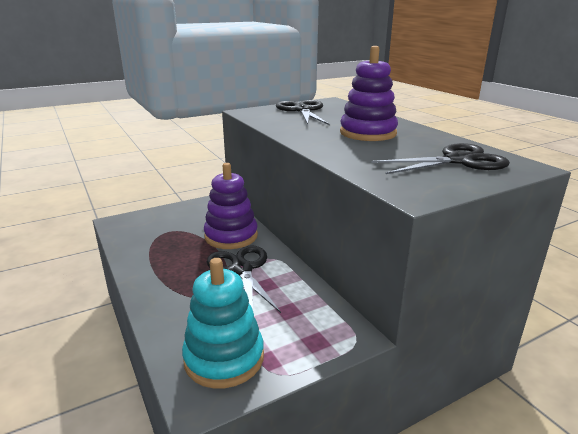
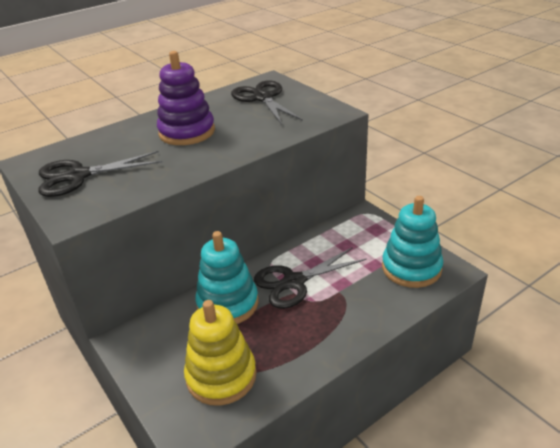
camera: 95 degrees left, 10 degrees up
purple stacking toy [204,163,258,249] -> turquoise stacking toy [195,231,259,324]
none -> yellow stacking toy [184,300,257,406]

